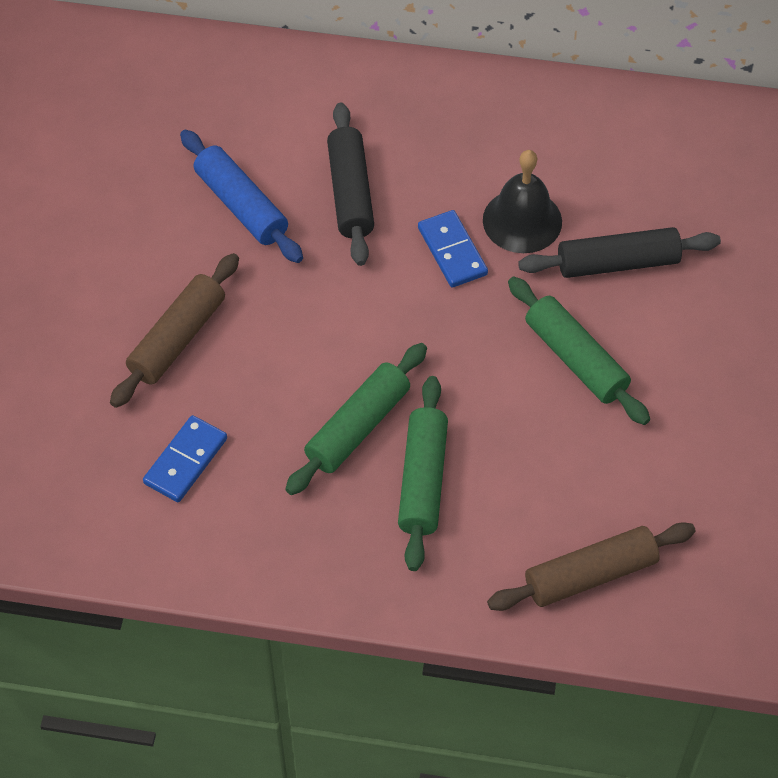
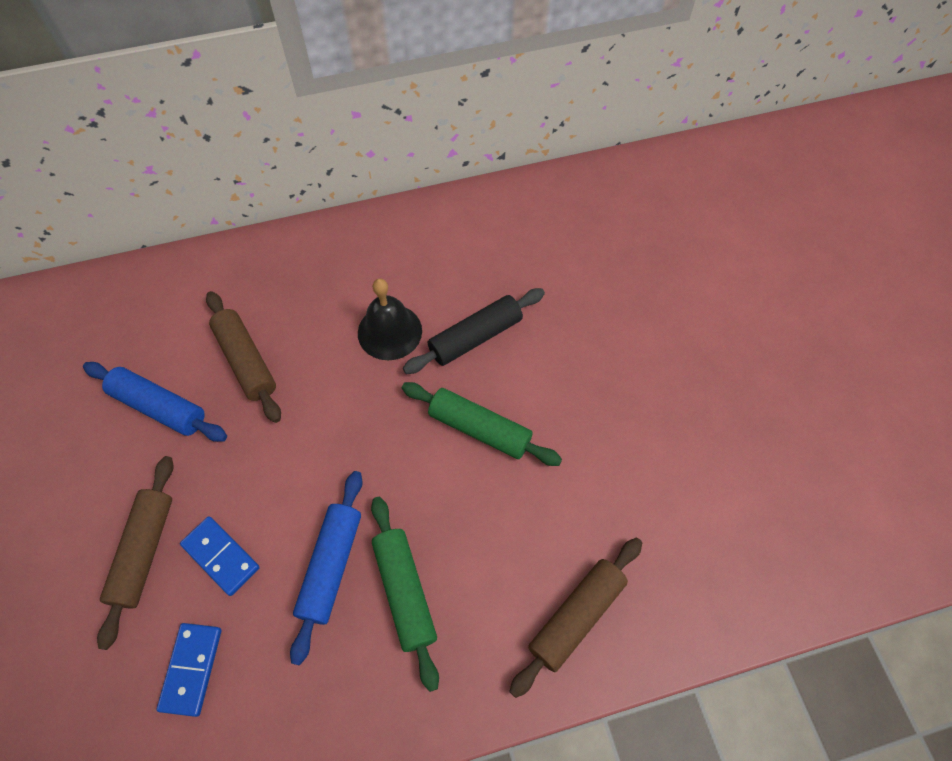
camera: 25 degrees left, 5 degrees up
green rolling pin [285,343,427,495] -> blue rolling pin [290,471,363,665]
black rolling pin [327,103,374,266] -> brown rolling pin [206,291,281,423]
blue domino [418,210,488,288] -> blue domino moved to [180,516,260,596]

